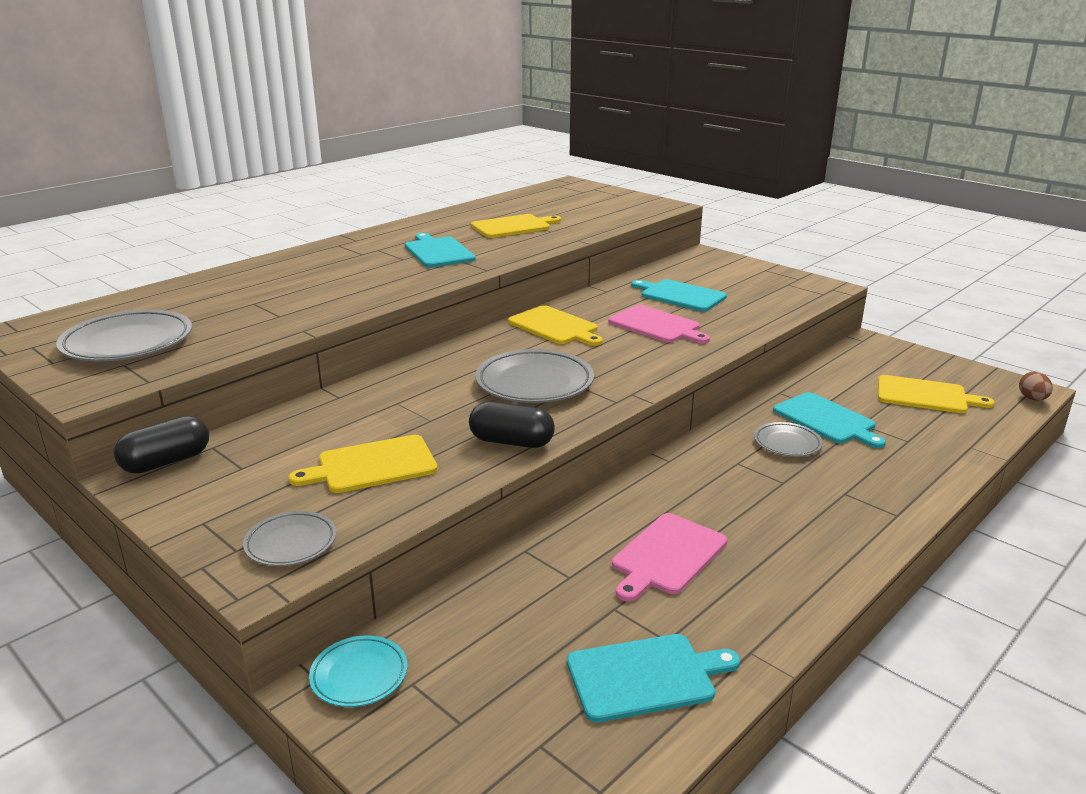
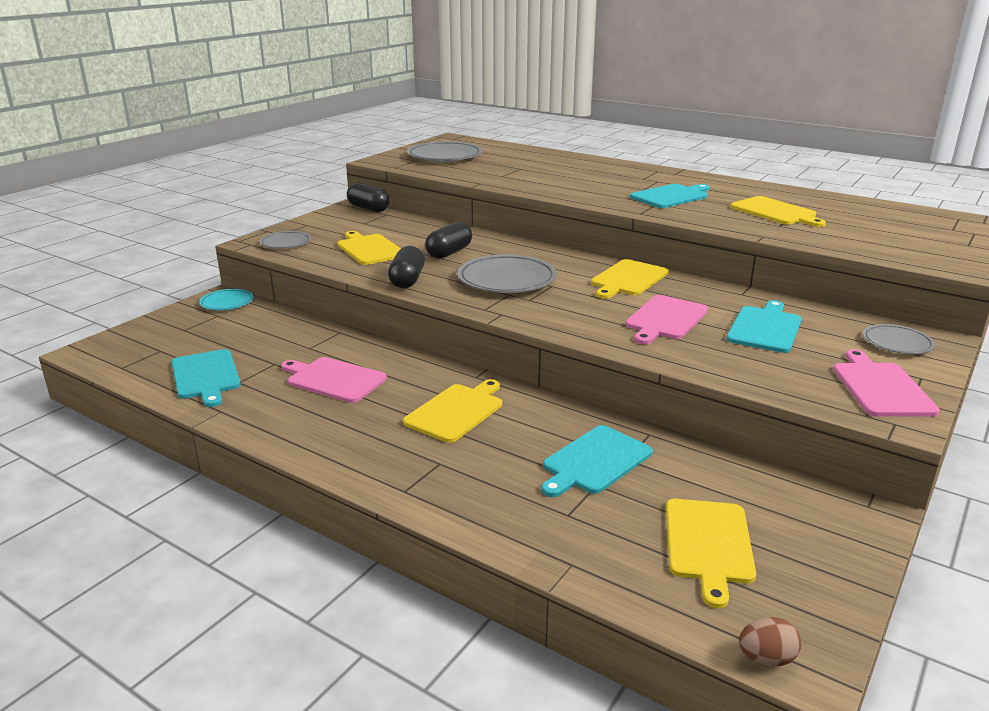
camera: 80 degrees right, 0 degrees up
grey plate [754,422,823,457] -> grey plate moved to [863,324,935,354]
none -> yellow cutting board [403,379,502,443]
none -> black capsule [425,222,472,259]
none -> pink cutting board [833,349,940,417]

